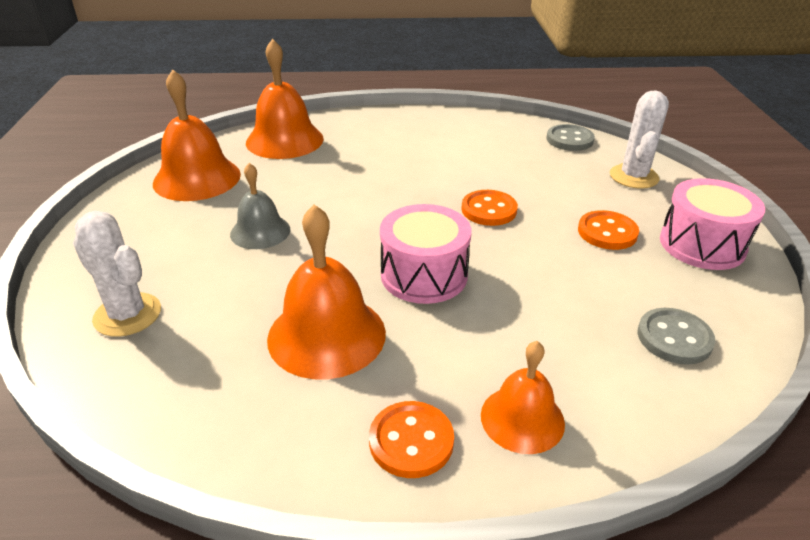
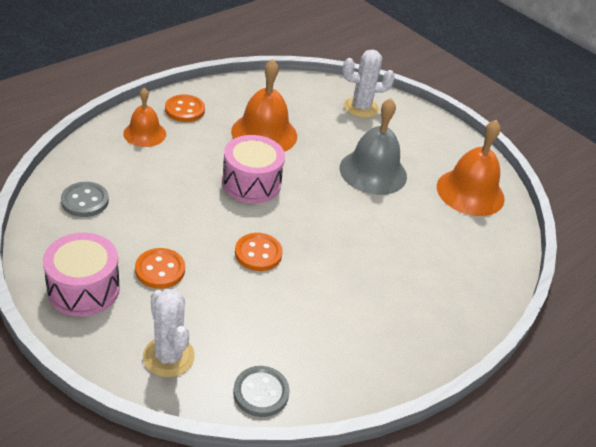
camera: 135 degrees right, 5 degrees up
grey bell [230,163,290,249] -> grey bell [340,98,407,195], size x1.62
orange bell [246,39,324,159] -> none

